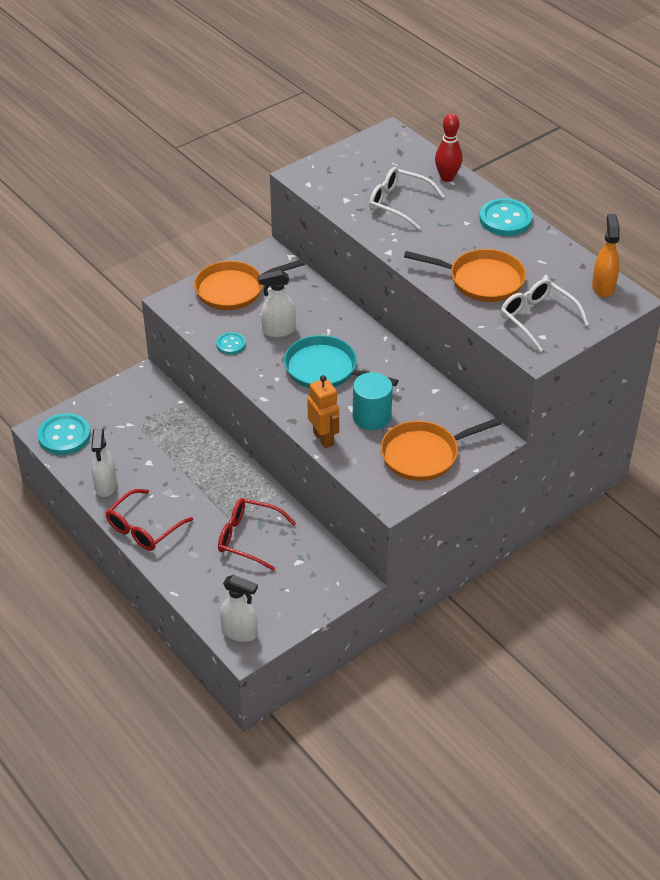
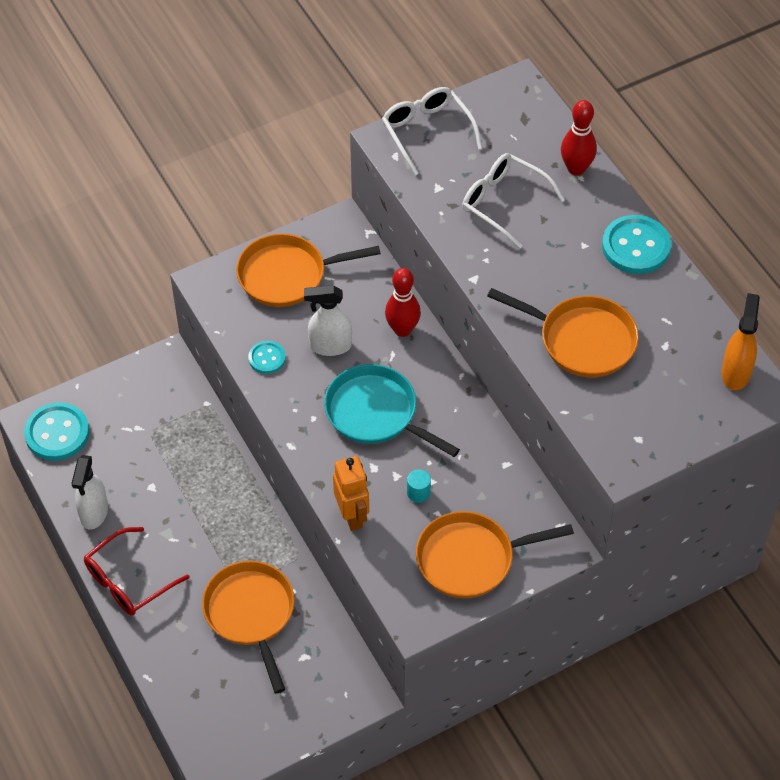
camera: 10 degrees right, 10 degrees up
red glasses [218,498,296,571] -> orange pan [202,561,294,693]
white spray bottle [220,575,258,642] -> none
turquoise cylinder [353,372,393,430] -> turquoise cylinder [407,469,431,503], size x0.48
white glasses [501,279,589,352] -> white glasses moved to [382,87,483,175]
none -> red bowling pin [385,268,421,337]

